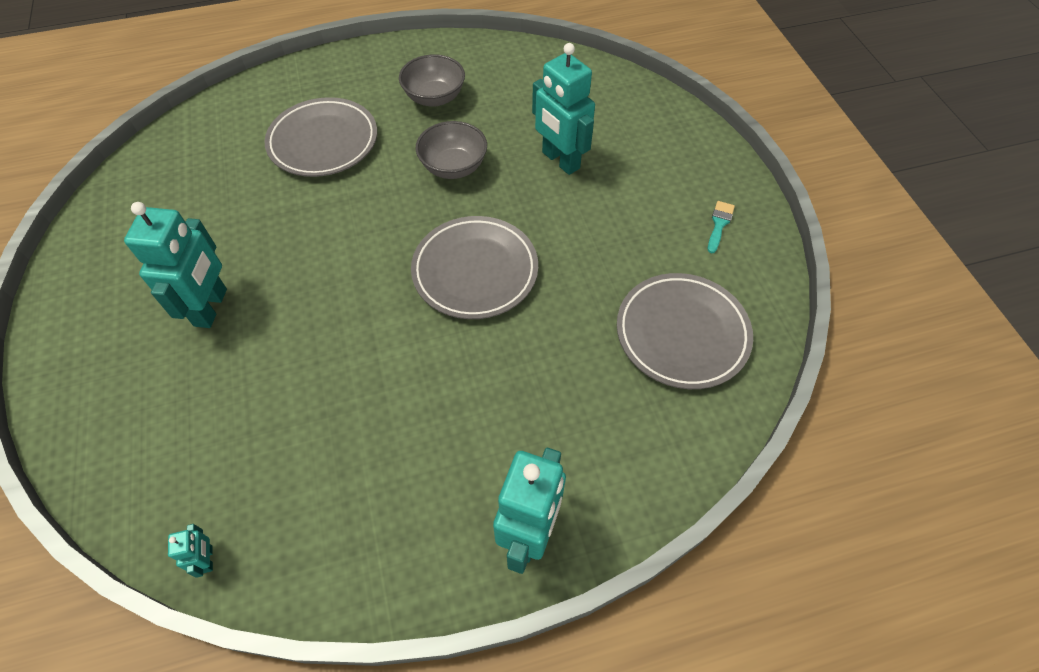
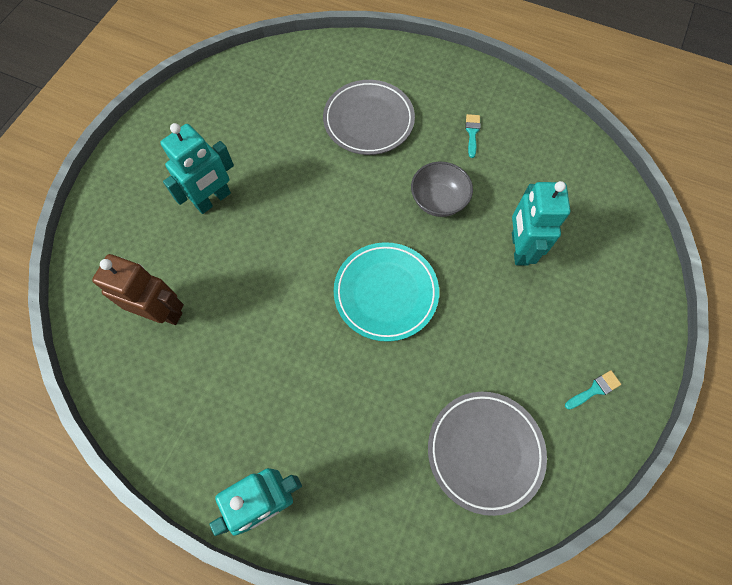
camera: 40 degrees right, 10 degrees up
turquoise robot [168,524,213,578] -> none
grey bowl [399,54,465,107] -> turquoise brush [465,114,480,158]
grey plate [411,216,538,319] -> turquoise plate [334,242,439,342]
none -> brown robot [92,254,184,325]

